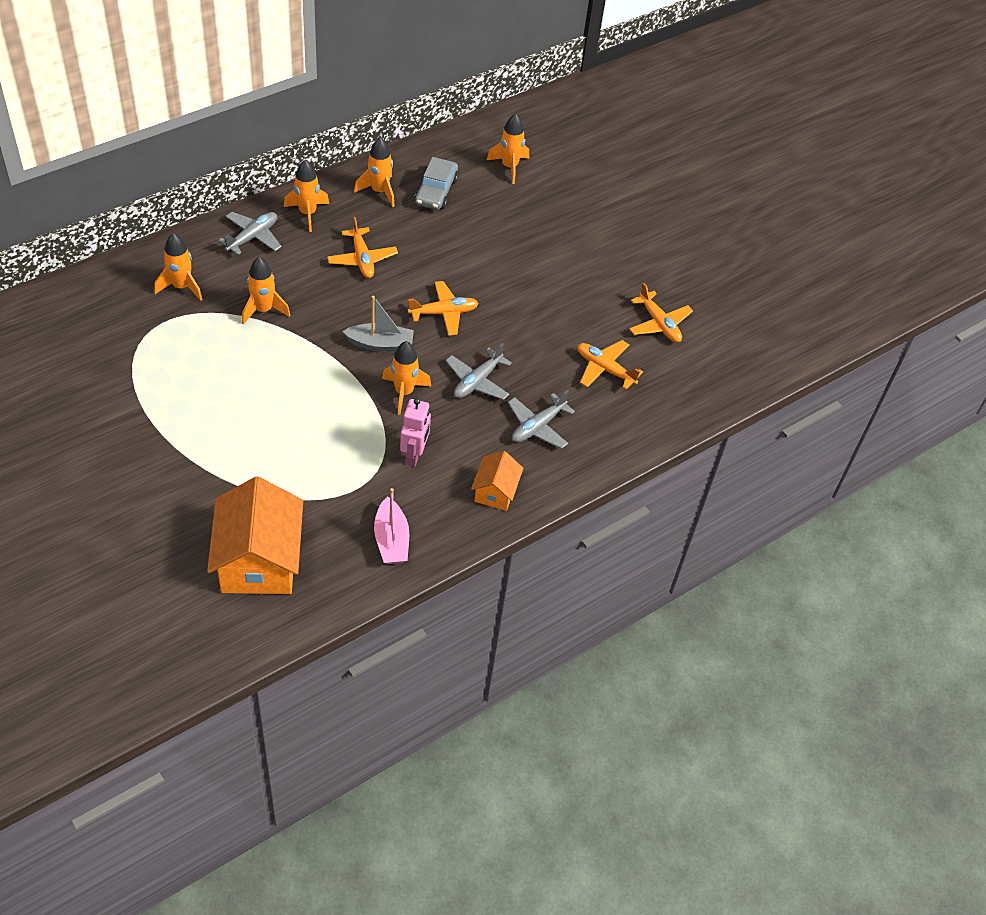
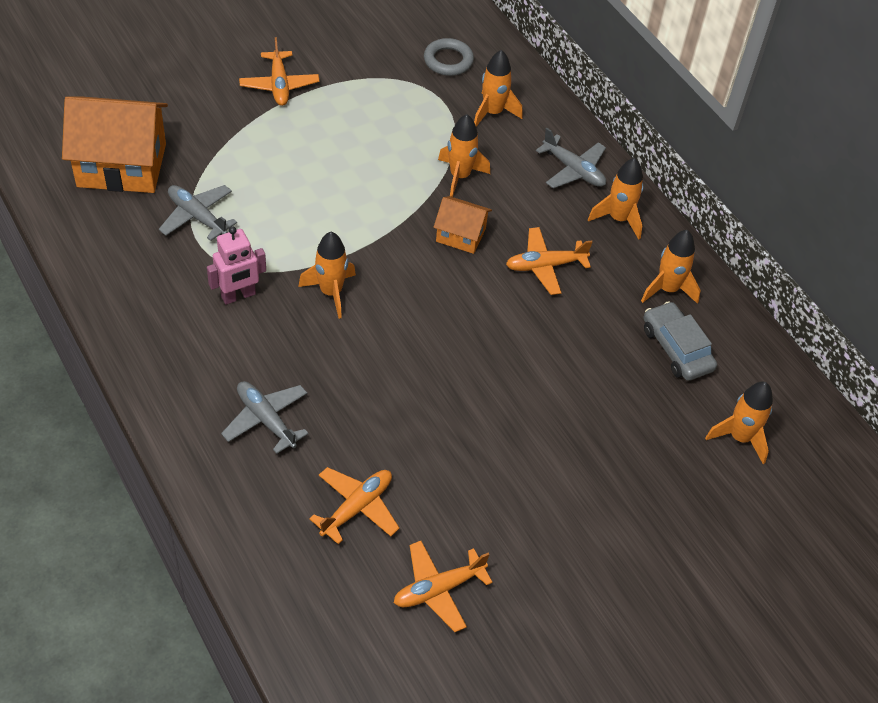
camera: 95 degrees right, 0 degrees up
grey boat [342,296,414,352] -> none
pink boat [374,488,409,564] -> none
pink robot [400,398,431,466] -> pink robot turned 45 degrees counterclockwise [207,226,266,305]
orange plane [408,281,479,336] -> orange plane moved to [239,37,319,106]
grey car [414,157,459,210] -> grey car turned 45 degrees clockwise [643,301,717,381]
grey plane [446,343,512,400] -> grey plane moved to [159,185,237,241]
orange house [471,451,524,511] -> orange house moved to [433,196,492,254]
none -> grey ring [424,38,474,76]

